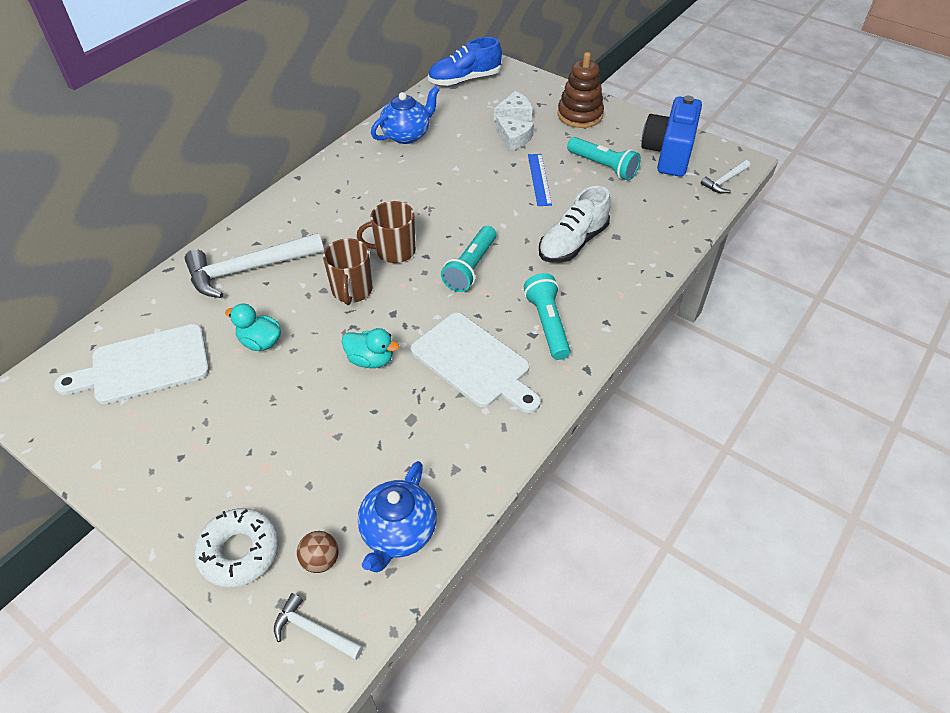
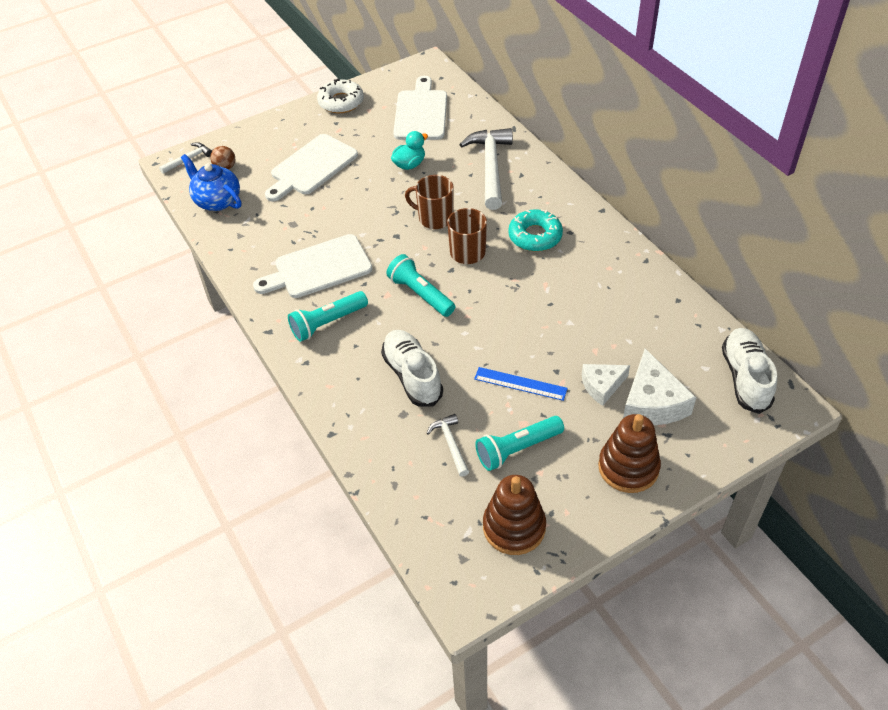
camera: 115 degrees right, 0 degrees up
white donut [194,508,279,587] -> white donut moved to [317,79,364,113]
turquoise duck [342,328,399,368] -> none
blue teapot [371,86,440,144] -> none
blue shoe [428,37,502,86] -> white shoe [722,328,777,414]
white cheese [494,91,532,121] -> white cheese [623,349,697,425], size x1.59
turquoise flashlight [524,273,571,360] -> turquoise flashlight turned 135 degrees clockwise [288,291,368,342]
blue camera [641,96,702,177] -> brown stacking toy [483,475,546,555]
white hammer [701,160,750,193] -> white hammer moved to [427,414,469,477]
none -> white cutting board [265,134,358,201]
none -> turquoise donut [508,209,563,251]

